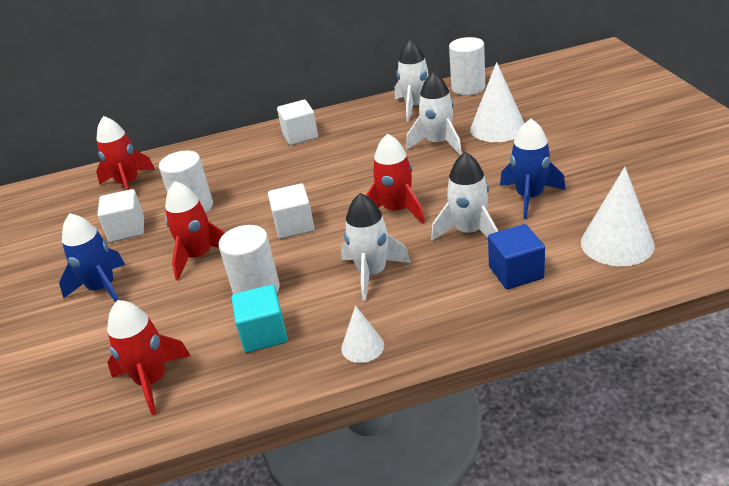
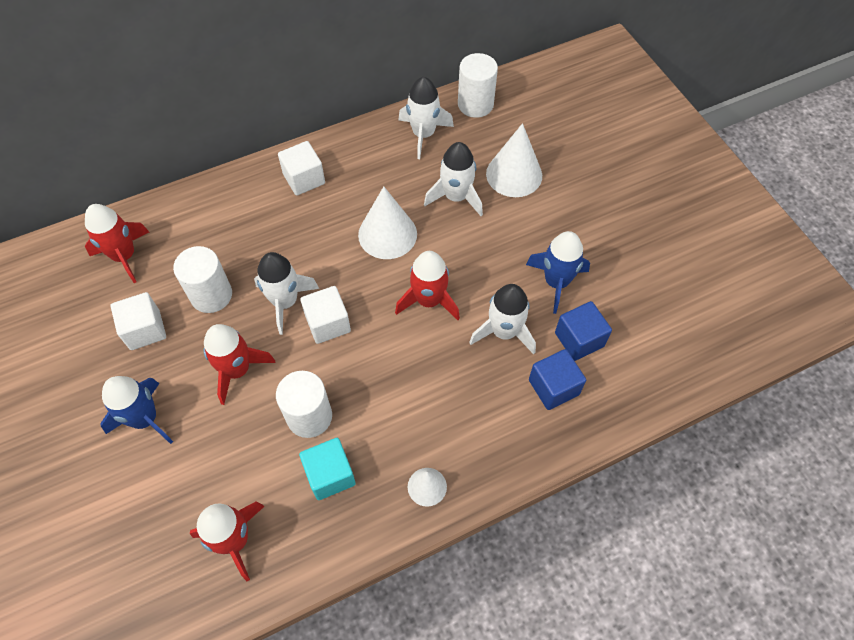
camera: 15 degrees left, 25 degrees up
white rocket [341,193,411,301] -> white rocket moved to [254,252,319,335]
white cone [581,167,655,266] -> white cone moved to [358,186,417,259]
none -> blue cube [555,301,612,361]

